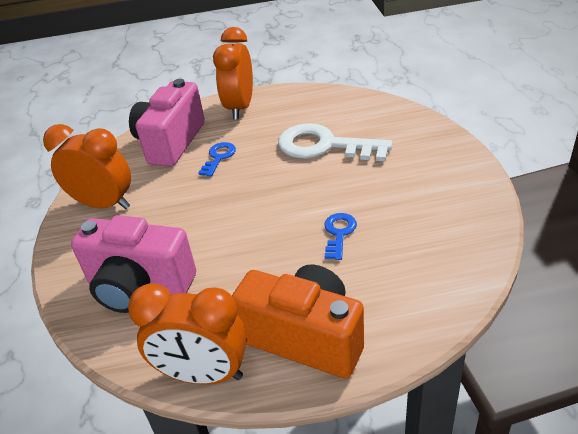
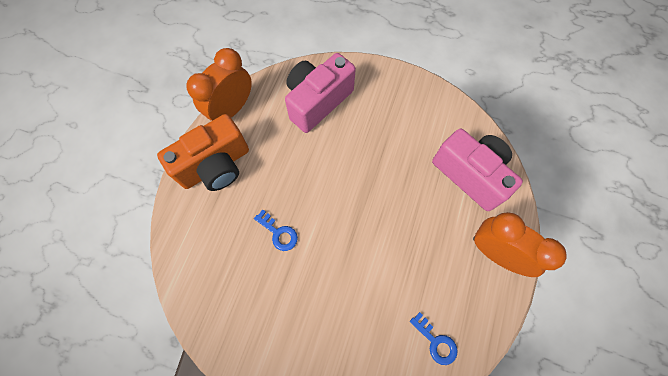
camera: 115 degrees right, 30 degrees up
orange clock [43,124,131,209] -> none
blue key [199,142,236,177] -> blue key moved to [410,312,458,365]
white key [278,123,392,161] -> none

